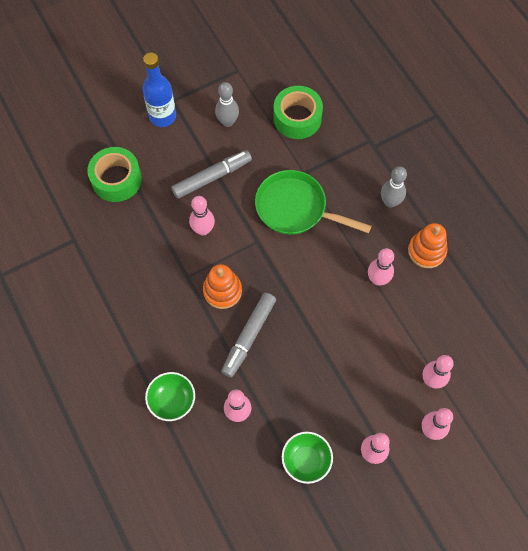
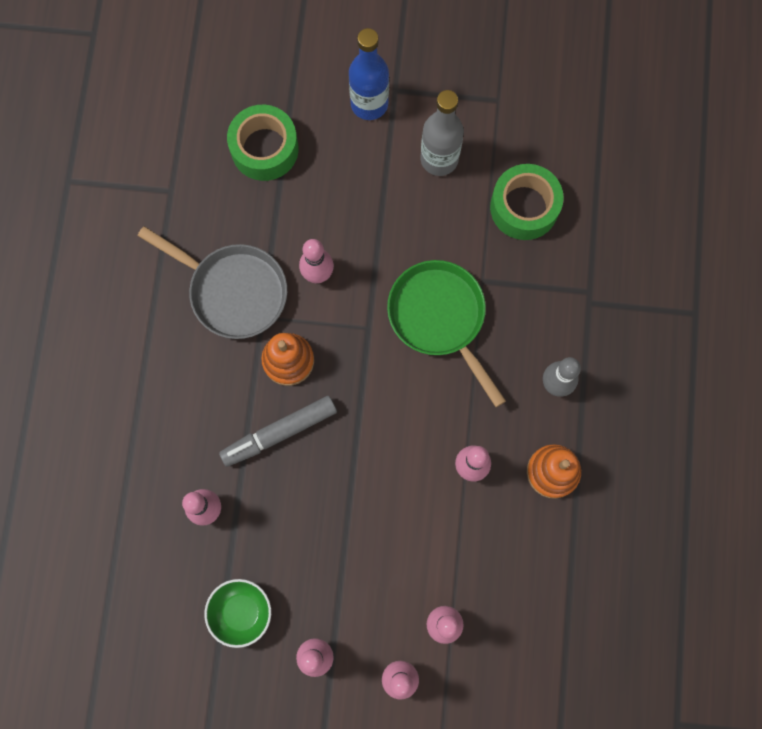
camera: 35 degrees right, 10 degrees up
green bowl [145,372,195,421] -> none
grey marker [171,150,252,199] -> none
grey bowling pin [215,82,239,127] -> grey bottle [421,90,464,176]
none -> grey pan [138,226,287,339]

